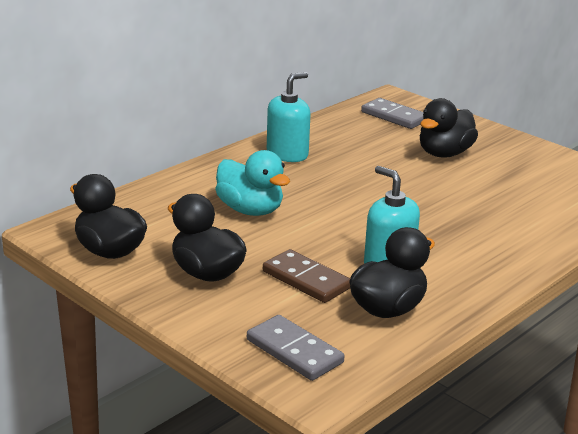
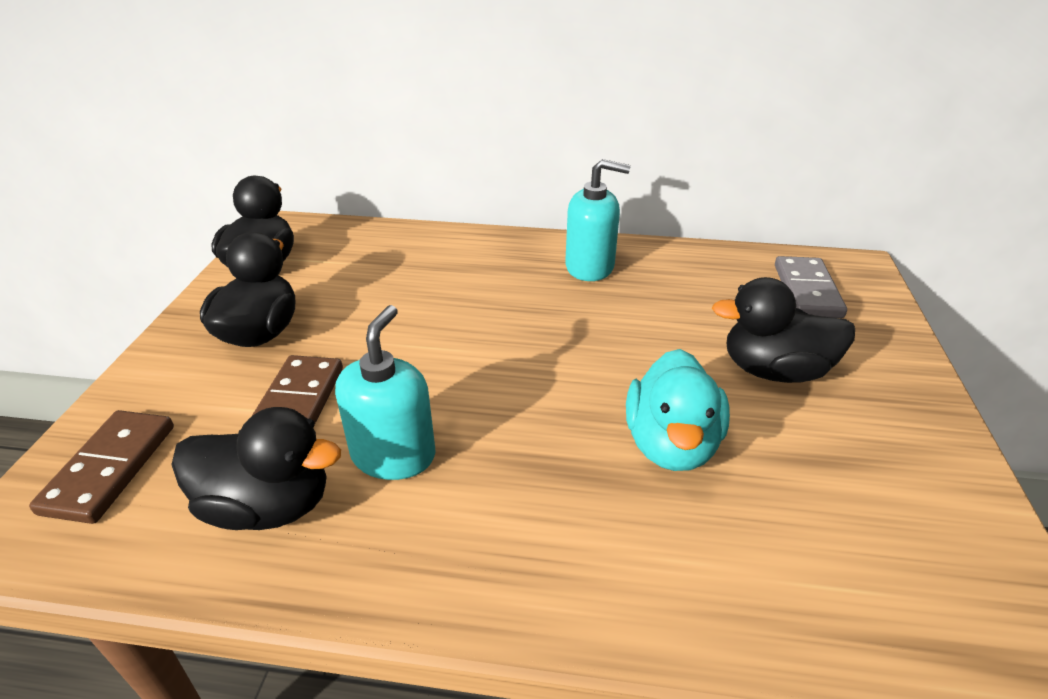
camera: 55 degrees right, 10 degrees up
turquoise duck [215,150,290,216] -> turquoise duck moved to [626,349,730,471]
grey domino [247,315,344,381] -> brown domino [29,410,174,524]

